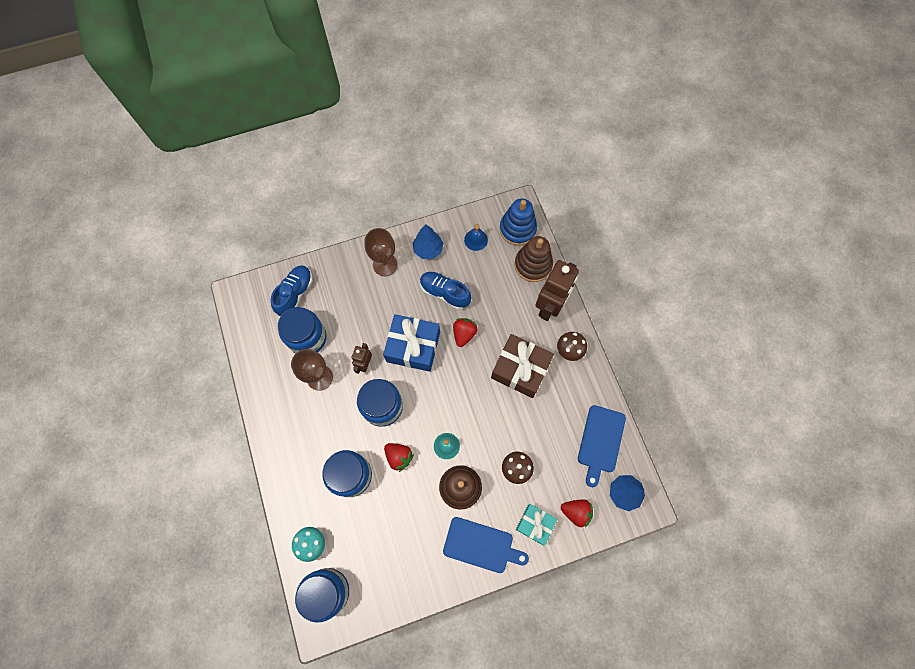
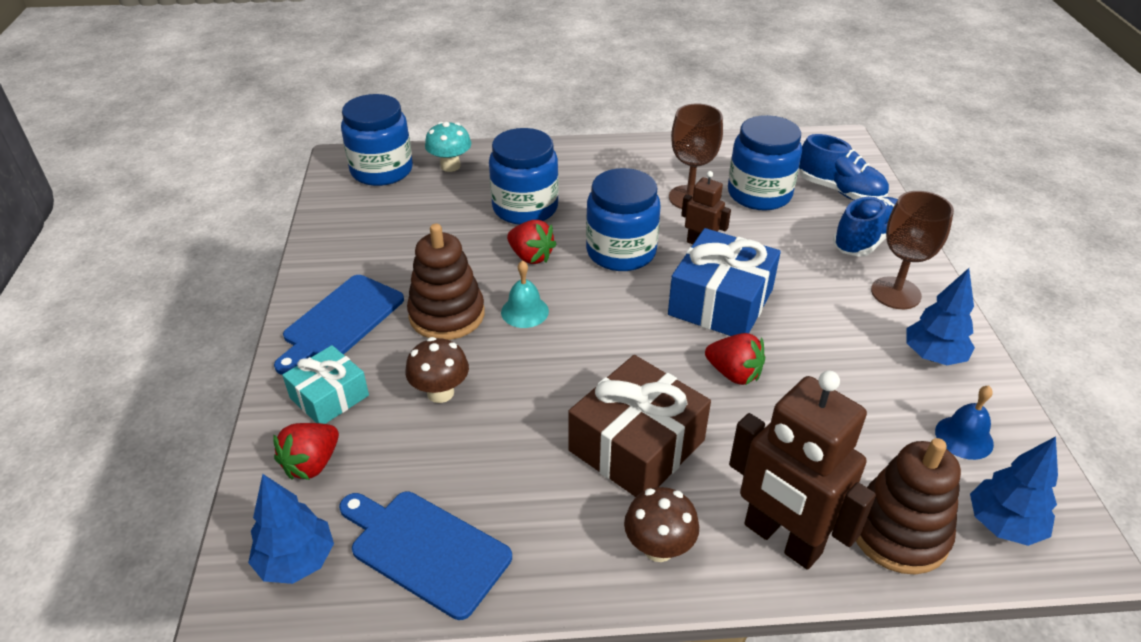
camera: 105 degrees right, 30 degrees down
red strawberry [384,443,414,472] -> red strawberry turned 105 degrees counterclockwise [507,220,556,264]
blue shoe [420,272,471,310] -> blue shoe moved to [833,197,898,257]
blue stacking toy [500,199,537,246] -> blue tree [970,436,1058,546]

